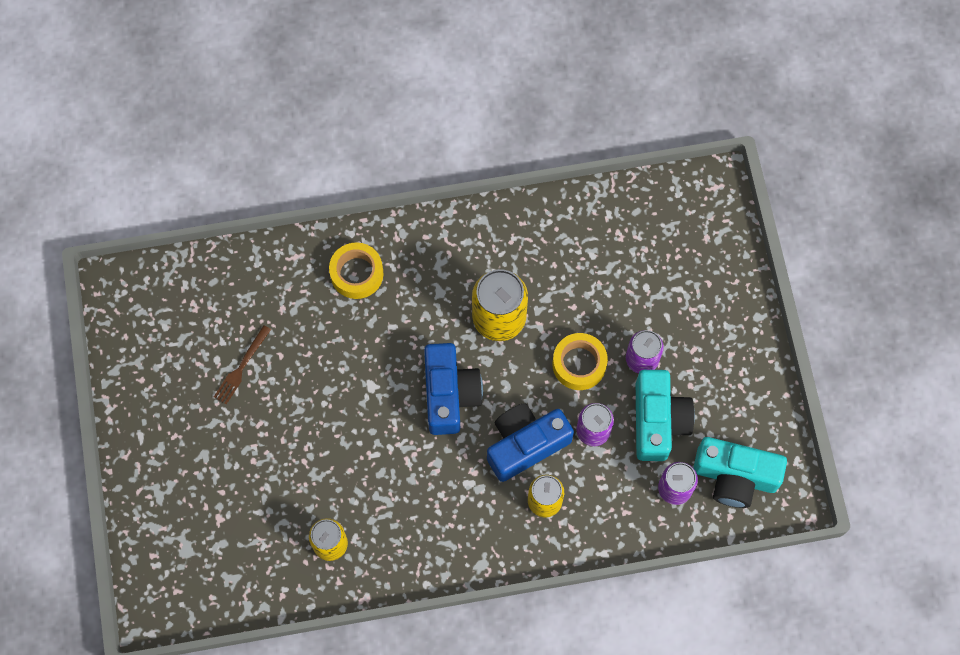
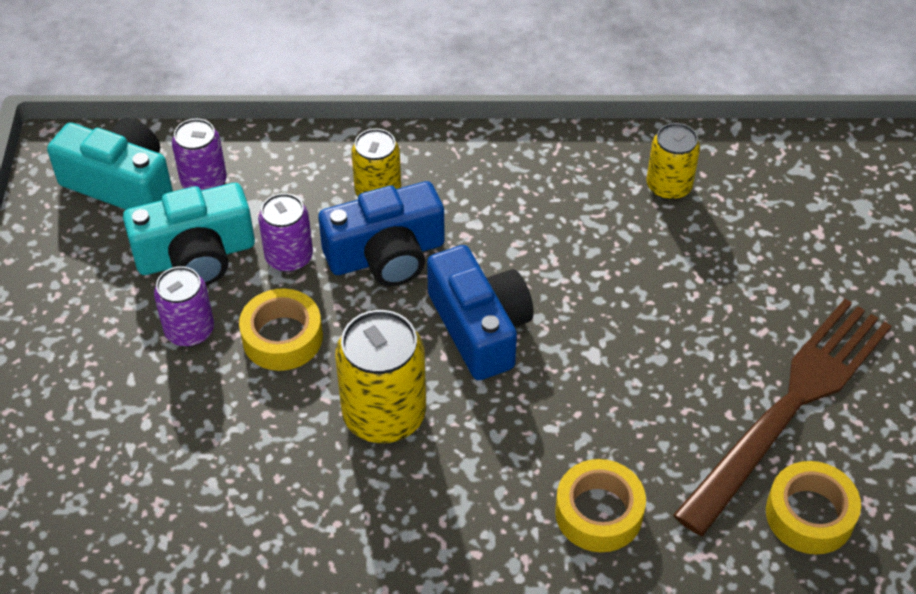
camera: 170 degrees left, 20 degrees down
brown fork [214,325,271,404] -> brown fork [673,299,891,536], size x2.43
blue camera [424,343,483,435] -> blue camera turned 150 degrees clockwise [427,245,534,380]
turquoise camera [636,370,695,461] -> turquoise camera turned 120 degrees counterclockwise [123,183,255,286]
none -> yellow tape [766,461,861,554]

